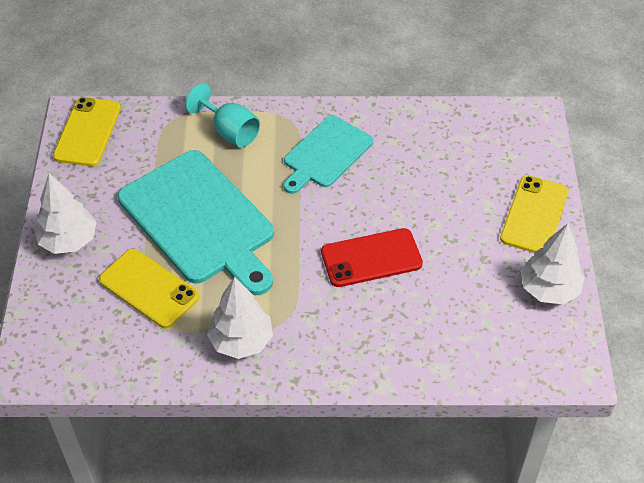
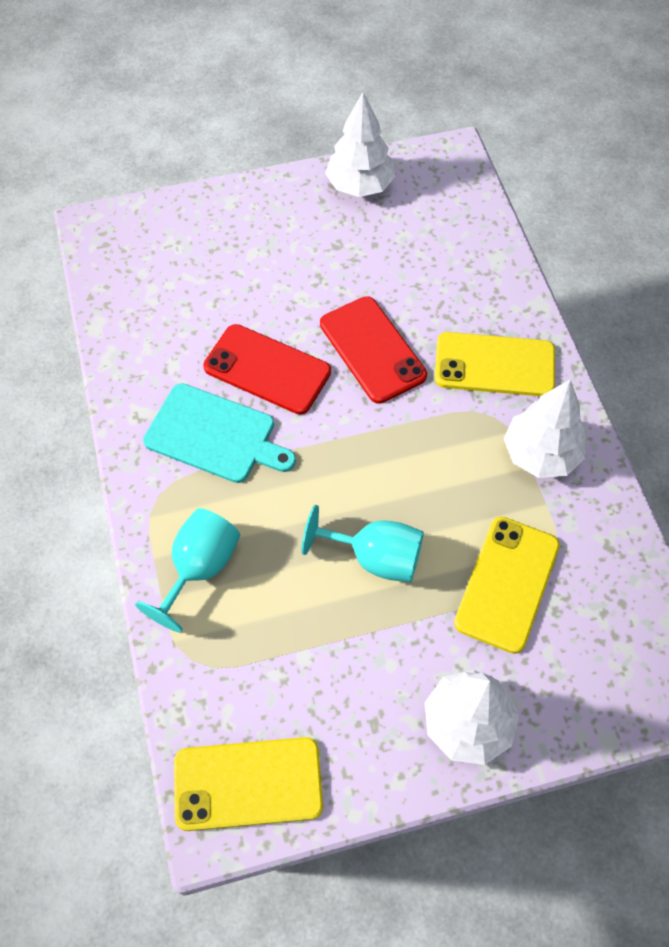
camera: 105 degrees left, 10 degrees up
turquoise cutting board [118,150,274,295] -> turquoise goblet [302,505,424,582]
yellow phone [500,175,569,253] -> yellow phone moved to [435,332,555,396]
none -> red phone [203,324,331,415]

